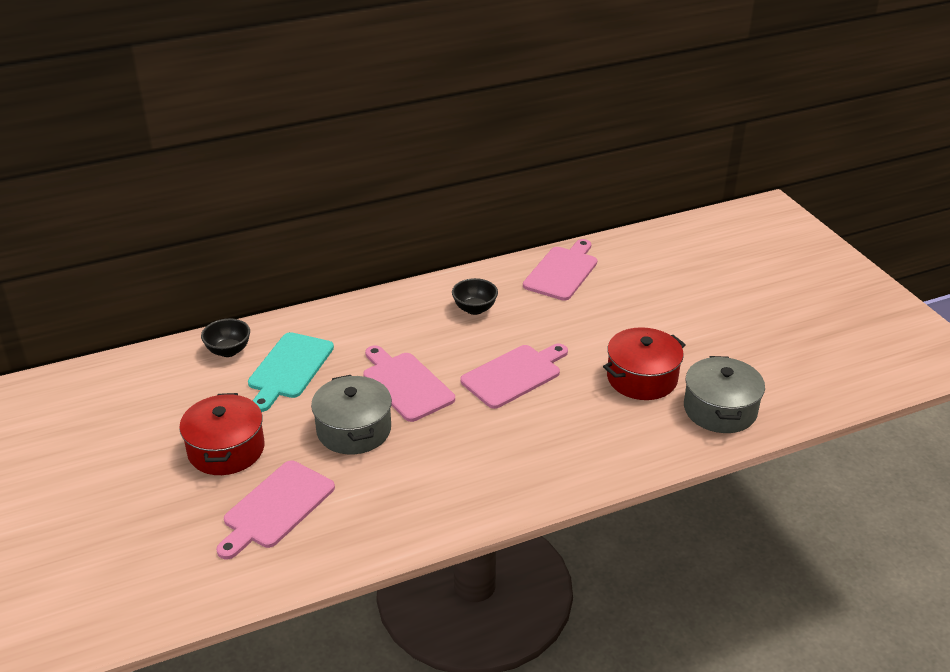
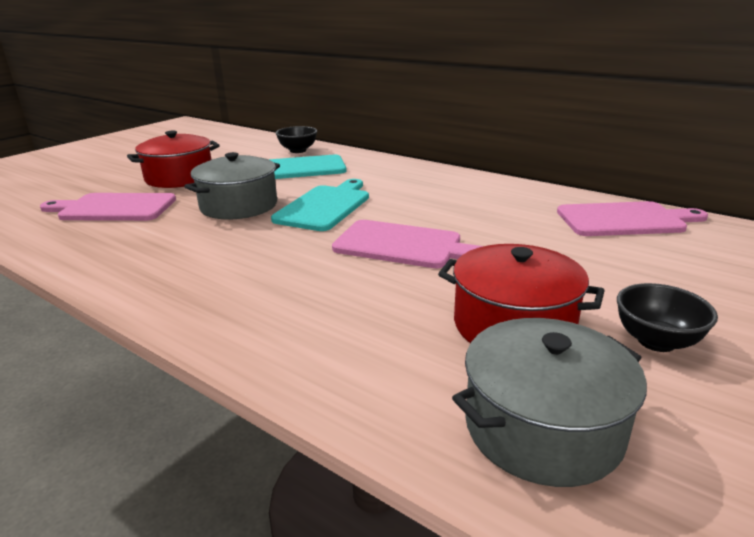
camera: 60 degrees right, 10 degrees down
pink cutting board [363,345,455,422] -> turquoise cutting board [271,179,369,231]
black bowl [452,278,498,315] -> black bowl moved to [617,283,718,352]

